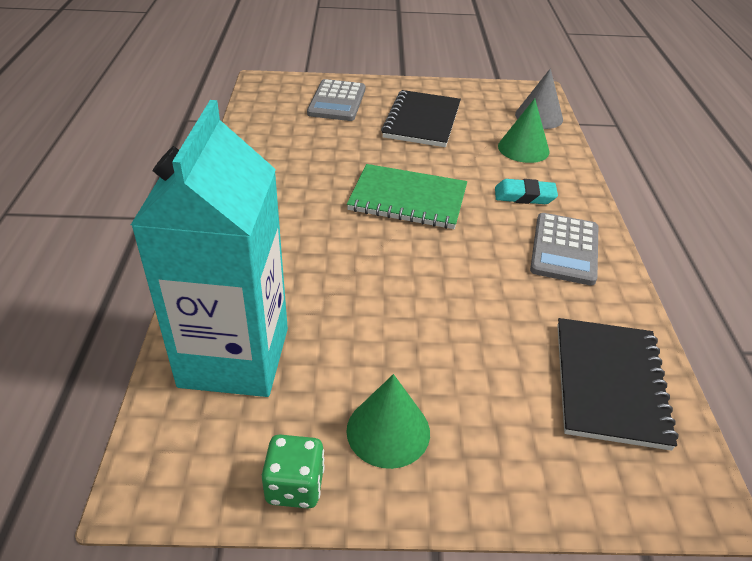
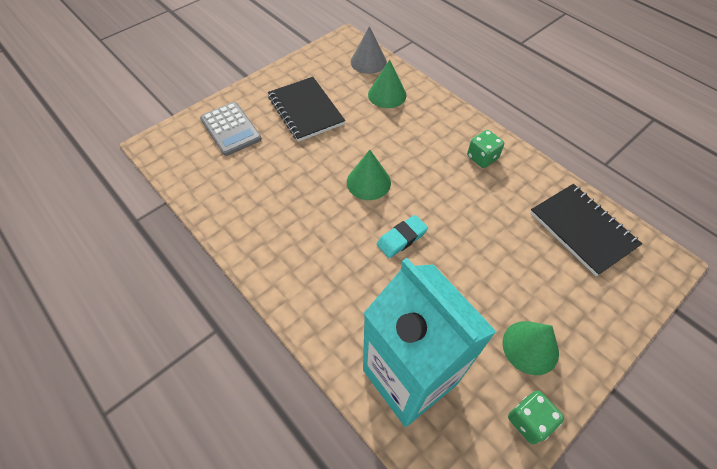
camera: 40 degrees left, 15 degrees up
green notebook [347,164,467,229] -> green cone [347,150,391,200]
turquoise eraser [495,179,558,204] -> turquoise eraser moved to [377,215,428,258]
grey calculator [530,213,598,286] -> green dice [467,130,504,168]

